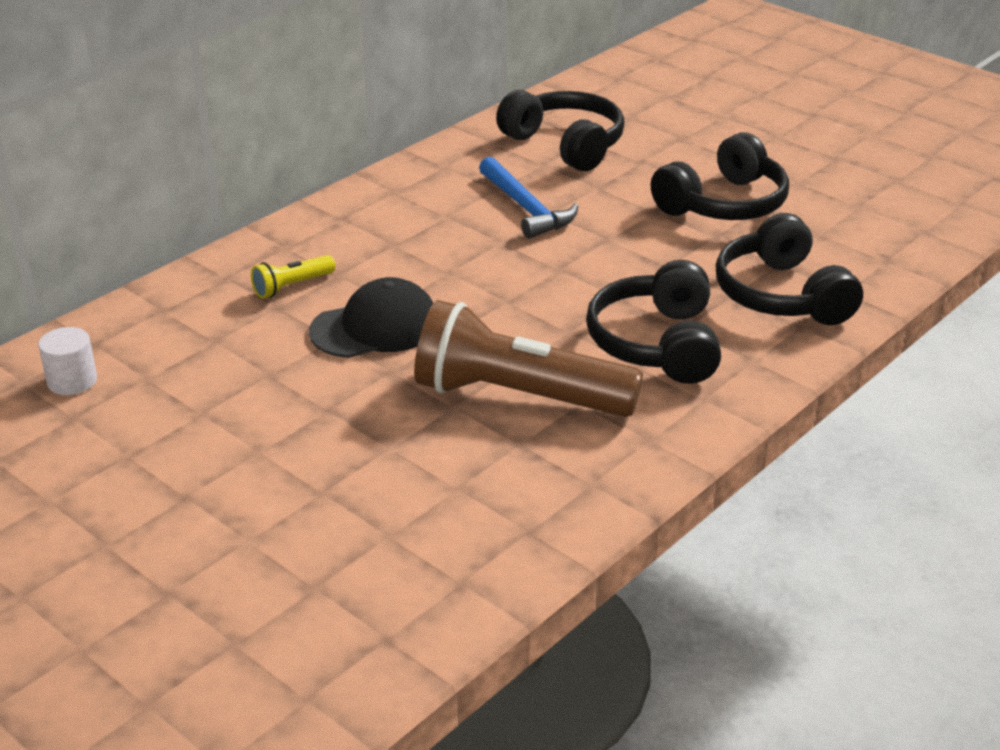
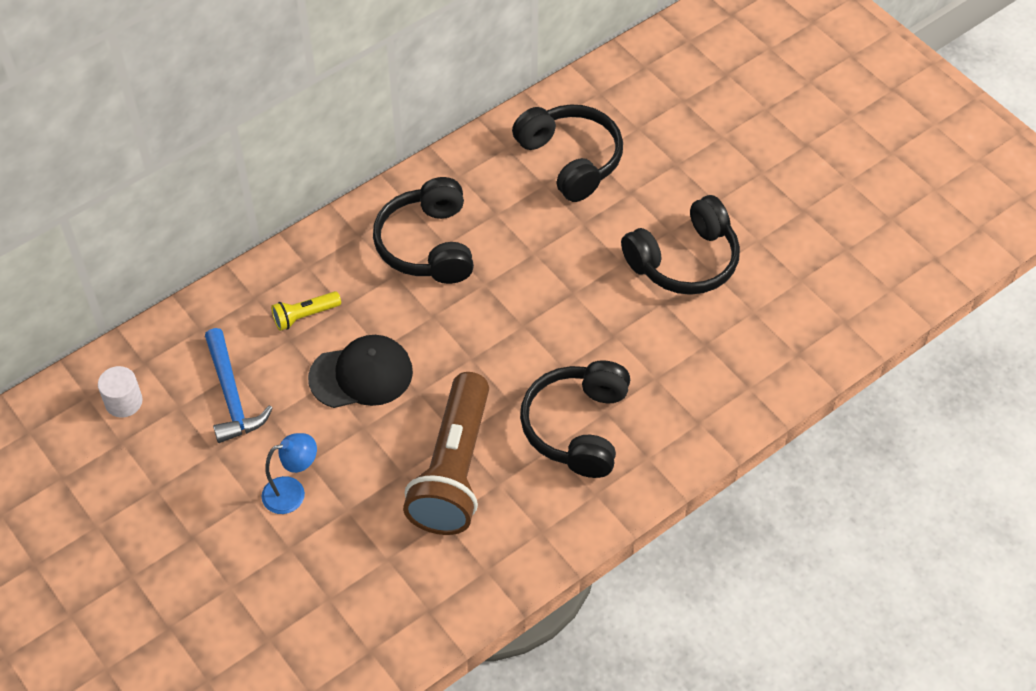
camera: 10 degrees right, 20 degrees up
brown flashlight [414,300,643,417] -> brown flashlight turned 105 degrees counterclockwise [403,372,489,535]
blue hammer [479,157,578,239] -> blue hammer moved to [205,328,273,443]
black headphones [716,213,863,325] -> black headphones moved to [373,177,474,284]
none -> blue lamp [262,433,317,514]

